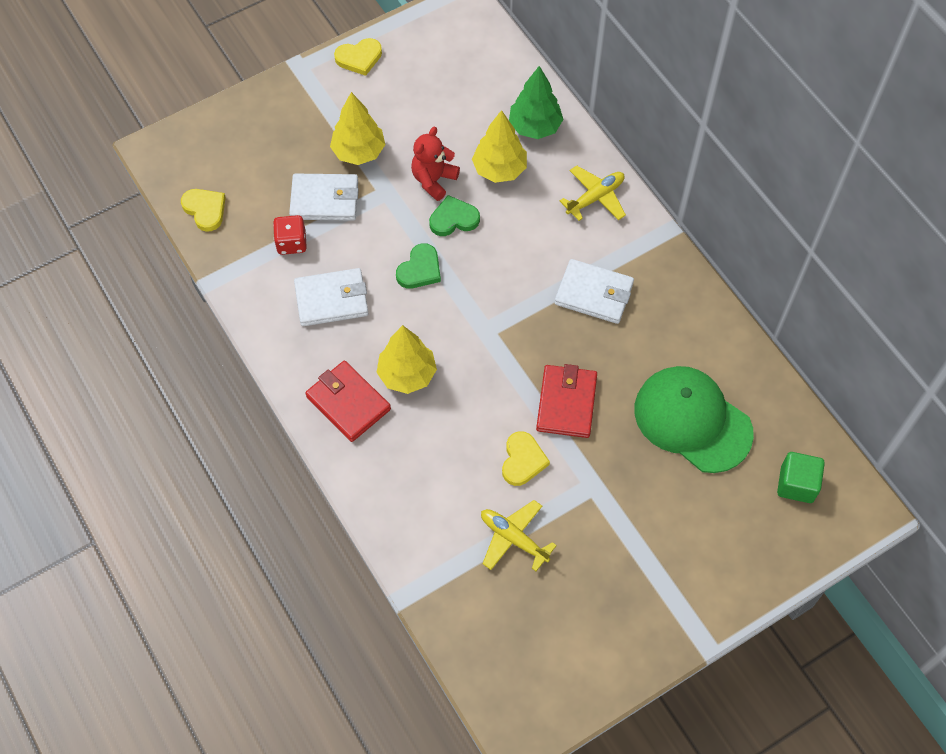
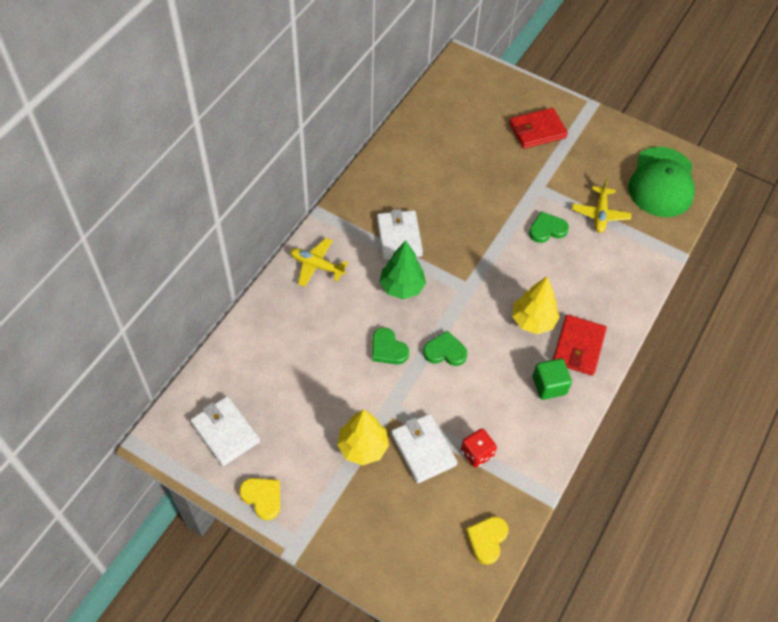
camera: 120 degrees left, 5 degrees down
white wallet [294,268,369,326] -> white wallet moved to [190,396,260,466]
red teddy bear [411,127,460,201] -> none
yellow tree [472,110,527,183] -> none
yellow heart [502,431,550,486] -> green heart [529,211,569,243]
green tree [509,66,564,139] -> green tree moved to [379,240,426,299]
red wallet [536,364,597,438] -> red wallet moved to [509,108,568,149]
green cap [634,366,754,473] -> green cap moved to [629,147,695,217]
green cube [777,452,825,503] -> green cube moved to [533,358,572,400]

